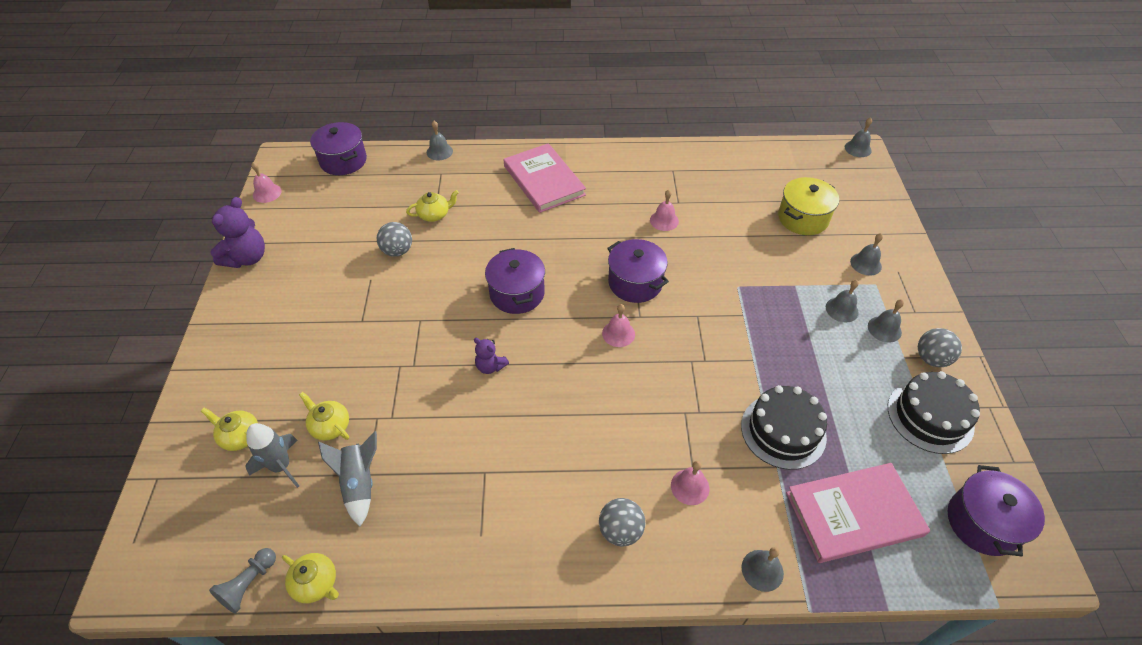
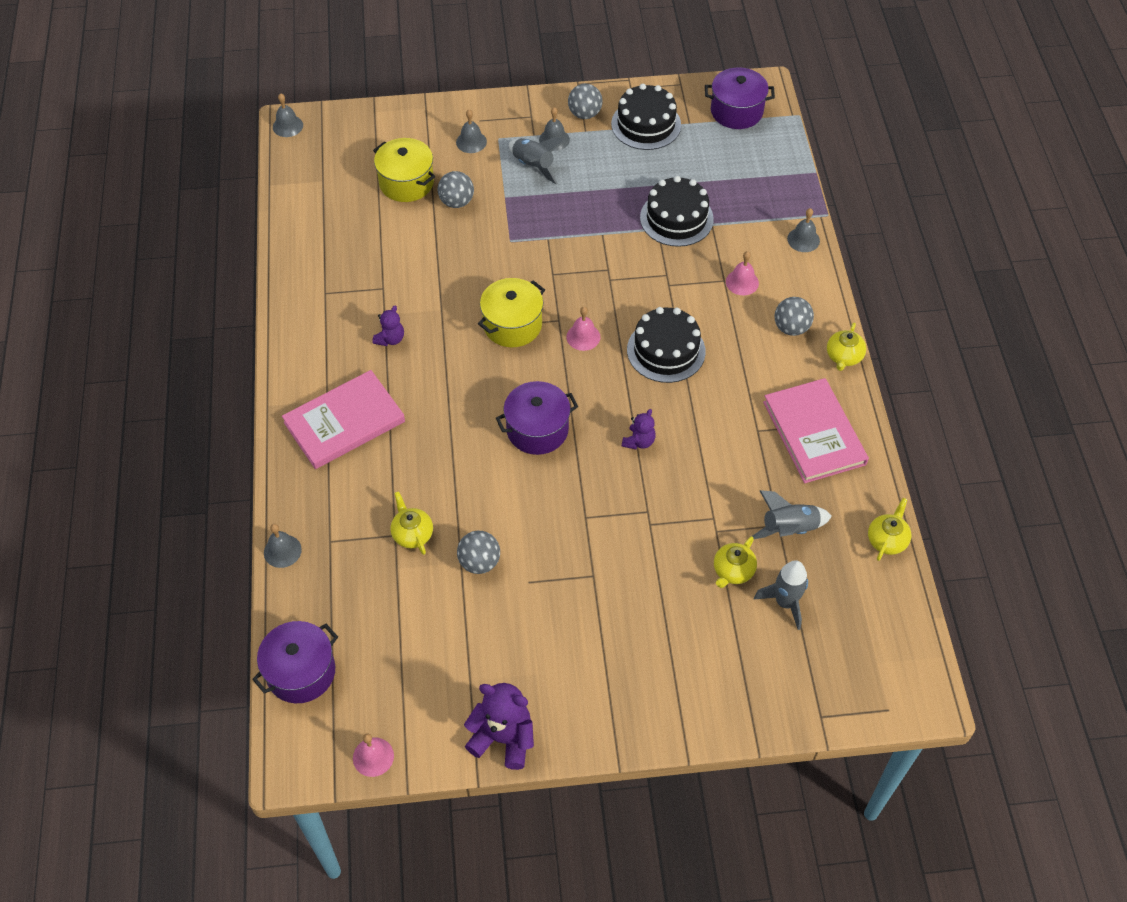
camera: 95 degrees left, 5 degrees up
yellow teapot [201,408,258,451] -> yellow teapot moved to [827,323,866,371]
grey pawn [209,548,276,614] -> none
purple pot [607,239,669,303] -> yellow pot [478,278,545,347]
pink bell [650,190,679,231] -> none
pink book [786,463,930,563] -> pink book moved to [763,378,869,483]
grey bell [826,280,859,323] -> grey rocket [509,137,565,184]
none -> purple teddy bear [372,306,404,346]
none -> grey ball [437,171,474,208]
none -> black cake [627,307,706,383]

